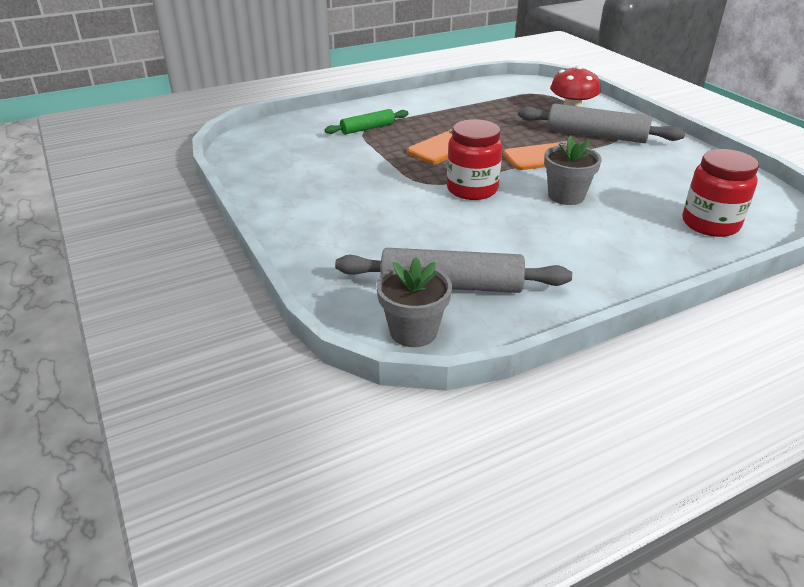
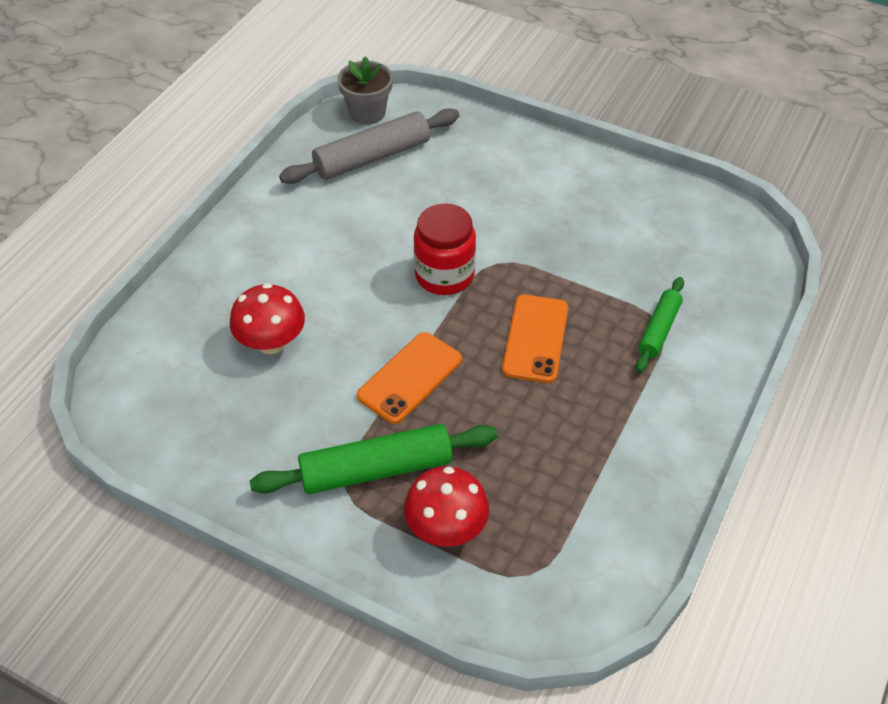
camera: 145 degrees right, 15 degrees up
grey rolling pin [518,104,686,143] -> green rolling pin [250,424,498,494]
grey flower pot [544,135,602,205] -> none
red jar [682,149,759,237] -> none
none -> red mushroom [230,283,305,354]

